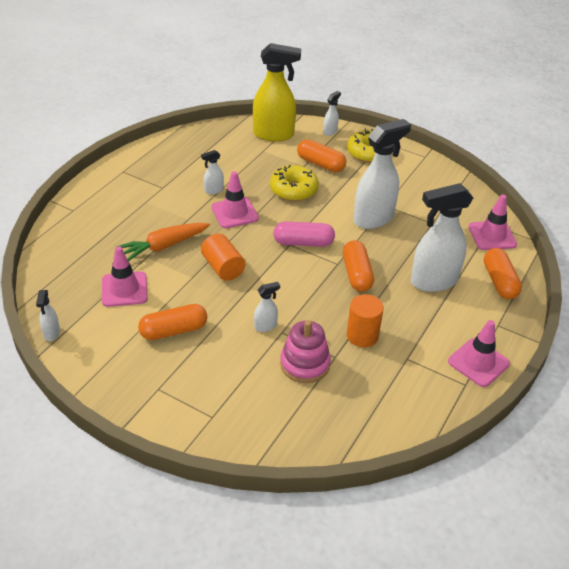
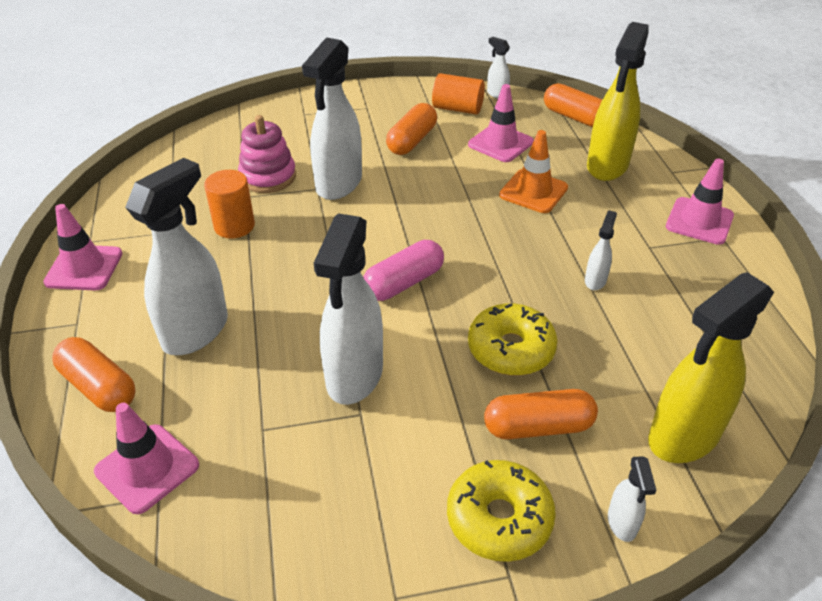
camera: 140 degrees right, 0 degrees up
orange carrot [116,223,210,261] -> orange traffic cone [499,130,568,213]
orange cylinder [201,233,245,281] -> orange cylinder moved to [432,73,485,114]
pink traffic cone [211,171,259,228] -> pink traffic cone moved to [666,159,734,245]
white spray bottle [254,282,280,332] -> white spray bottle [302,37,362,200], size x2.23
orange capsule [343,240,374,292] -> orange capsule moved to [544,83,603,127]
none -> yellow spray bottle [587,22,649,181]

